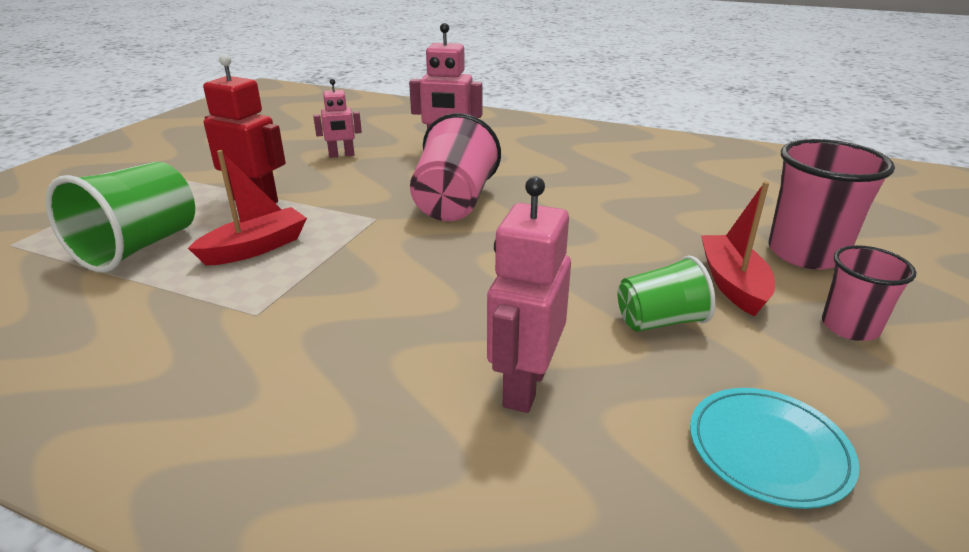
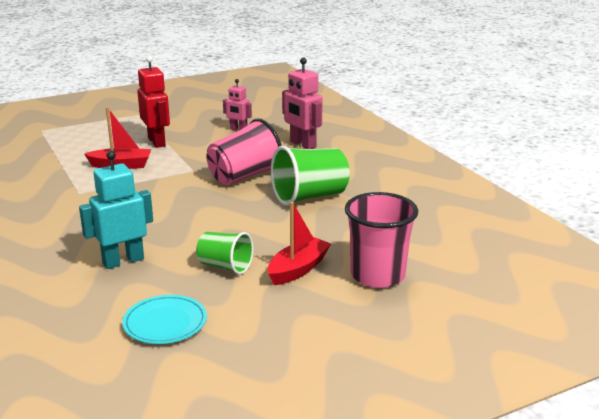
camera: 40 degrees right, 5 degrees down
green cup [45,162,195,273] -> green cup moved to [271,146,350,206]
pink robot [487,176,571,413] -> turquoise robot [79,151,153,269]
pink cup [822,245,916,341] -> none

